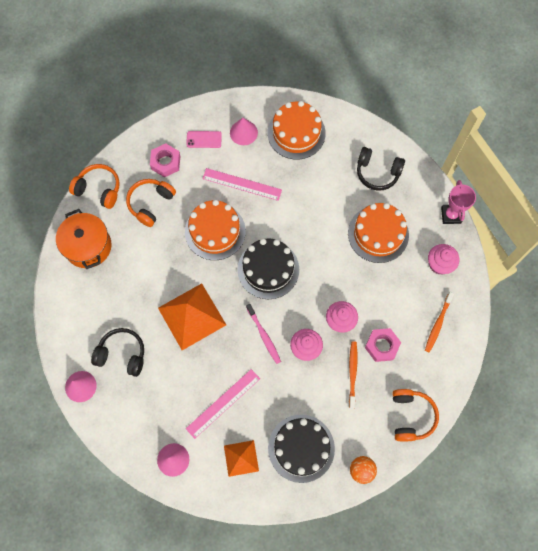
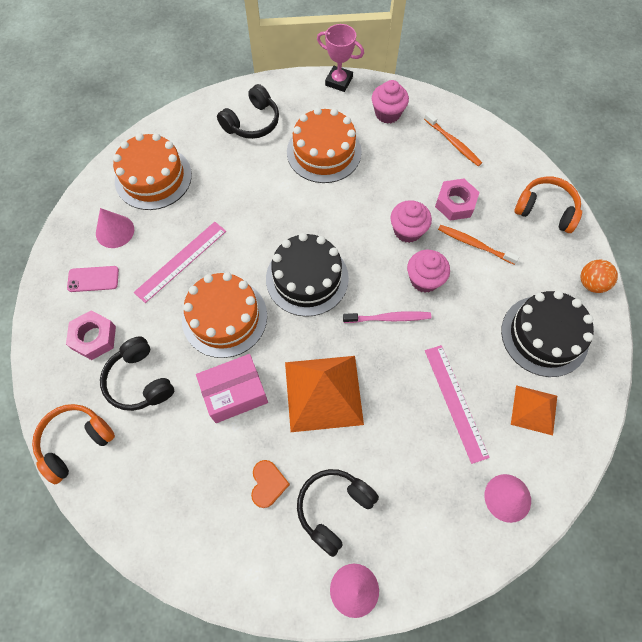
camera: 65 degrees left, 5 degrees down
orange pot [56,209,111,269] -> none
orange headphones [126,179,176,227] -> black headphones [100,336,174,411]
pink phone [186,131,222,148] -> pink phone turned 60 degrees clockwise [67,266,119,292]
none -> pink box [196,354,268,423]
none -> orange heart [251,460,290,508]

